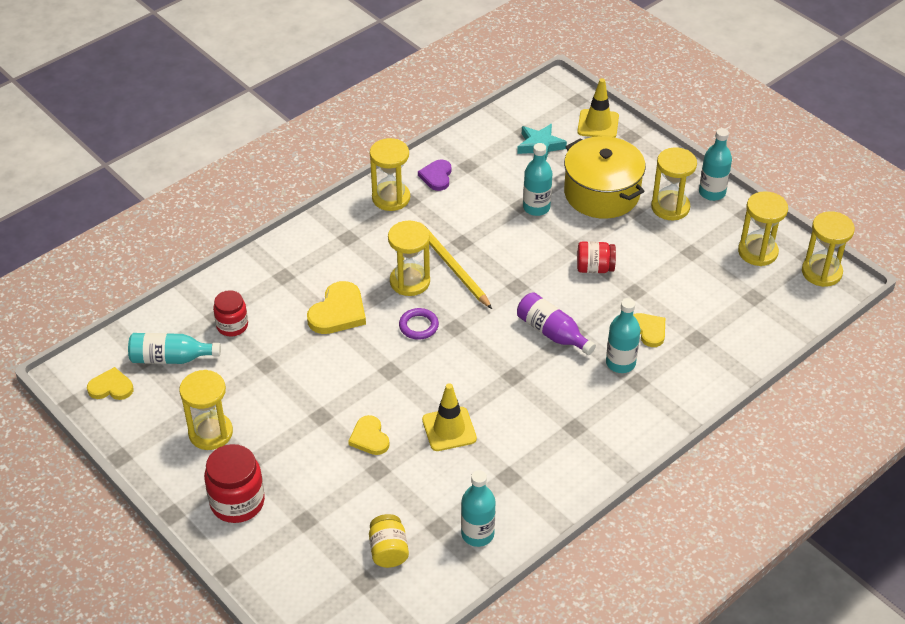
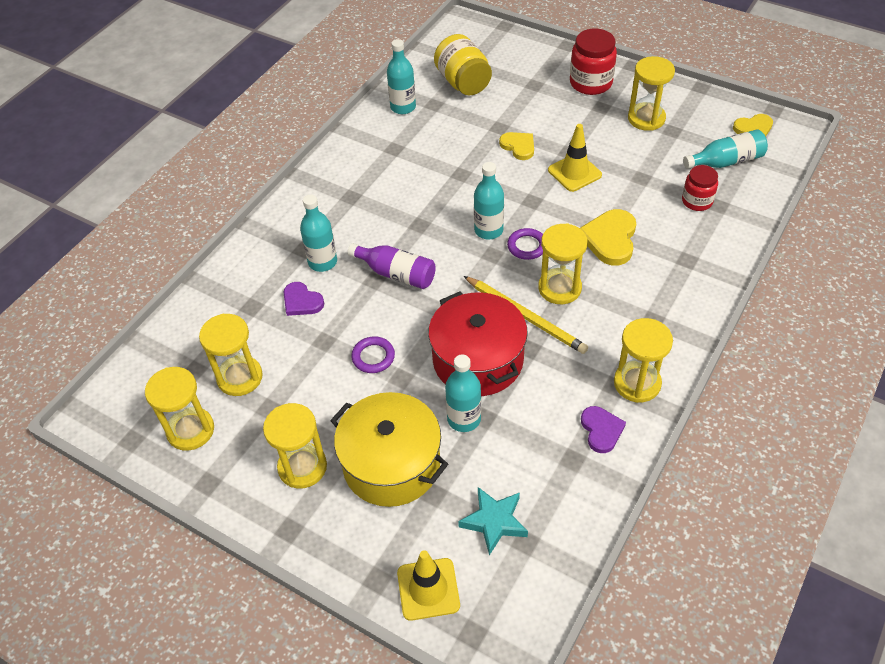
camera: 165 degrees right, 5 degrees up
yellow jar [369,514,409,568] -> yellow jar [434,34,492,96], size x1.56
yellow traffic cone [422,383,477,451] -> yellow traffic cone moved to [548,124,602,192]
red jar [577,241,616,273] -> purple ring [351,336,395,373]
yellow heart [633,313,665,347] -> purple heart [283,282,324,316]
turquoise bottle [699,128,732,201] -> turquoise bottle moved to [474,162,504,239]
yellow hourglass [802,211,855,287] -> yellow hourglass moved to [199,314,263,396]
none -> red pot [428,292,528,396]

